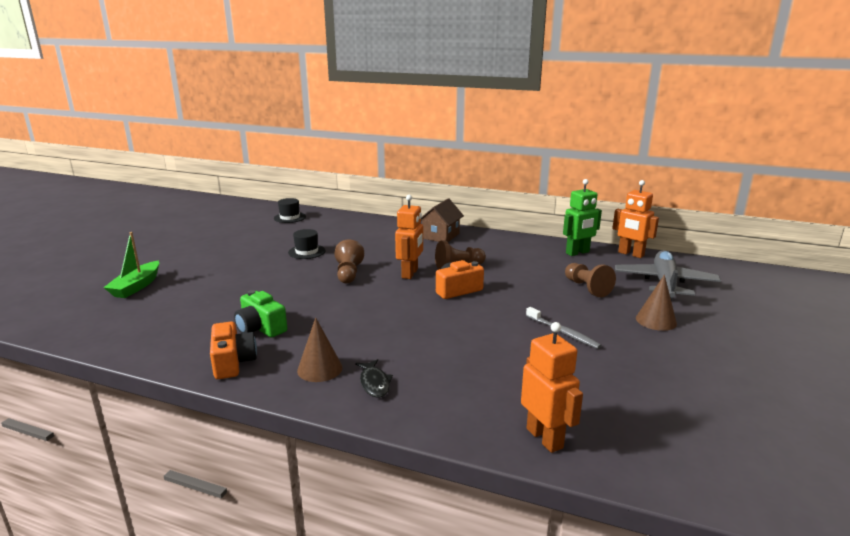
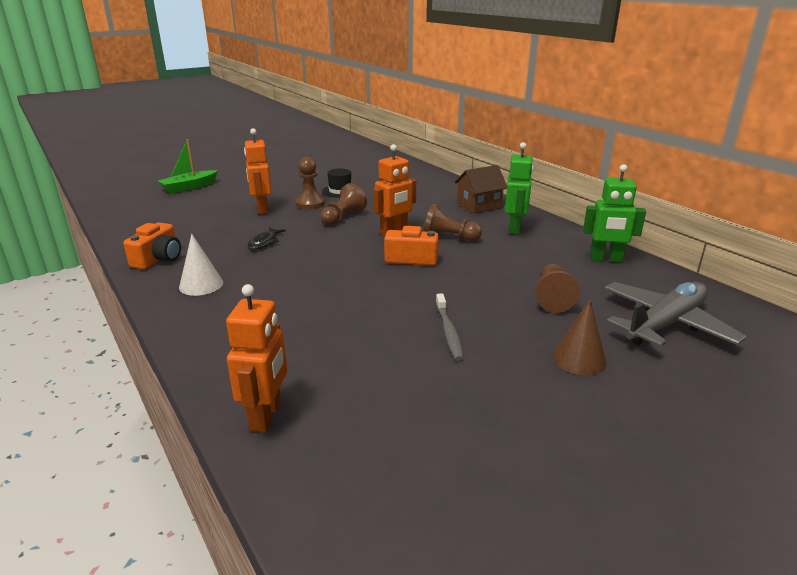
camera: 35 degrees right, 5 degrees up
green camera [234,290,287,337] -> none
black hat [274,198,306,223] -> none
brown cone [297,317,343,382] -> white cone [179,234,223,296]
black fish [355,359,393,397] -> black fish moved to [248,227,286,249]
orange robot [612,180,659,258] -> orange robot moved to [244,128,272,214]
none -> brown pawn [296,157,325,209]
none -> green robot [505,142,533,235]

